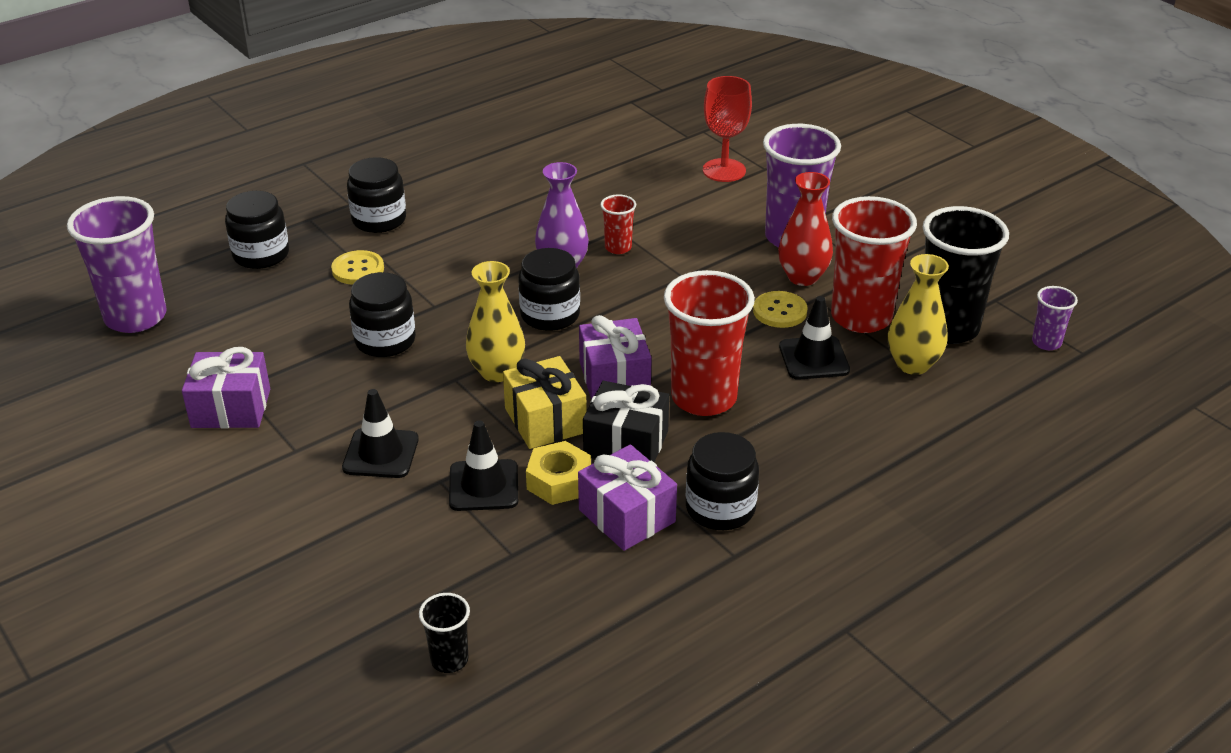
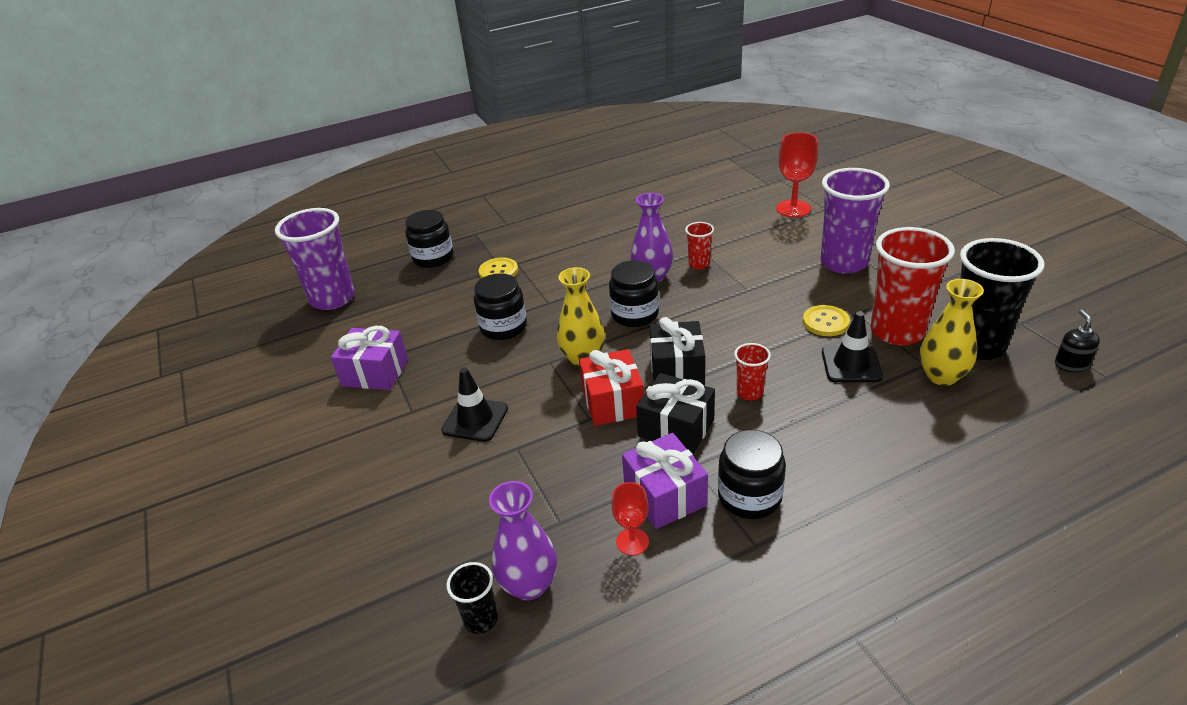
camera: 15 degrees right, 0 degrees up
black jar [347,157,406,233] -> none
black traffic cone [449,420,518,511] -> none
yellow gift [503,356,587,449] -> red gift [579,349,644,426]
yellow nut [526,441,591,505] -> none
purple gift [579,315,652,399] -> black gift [650,317,705,386]
red cup [664,270,755,416] -> red cup [734,343,771,400], size x0.47
red vase [778,172,833,286] -> none
purple cup [1032,286,1078,350] -> black soap dispenser [1055,310,1100,372]
none -> purple vase [489,481,557,600]
none -> red goblet [611,482,649,556]

